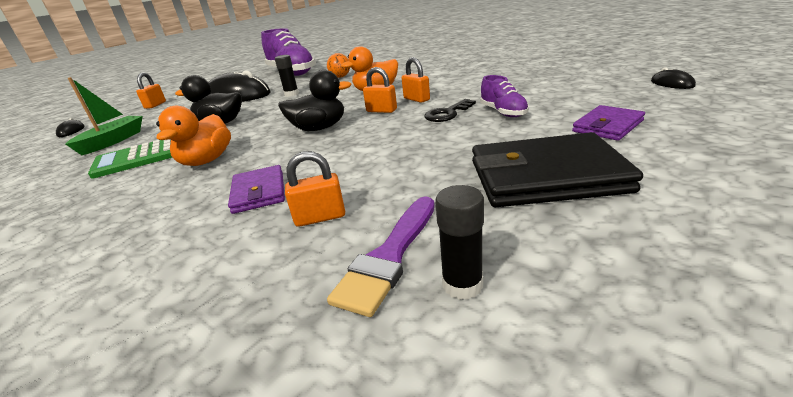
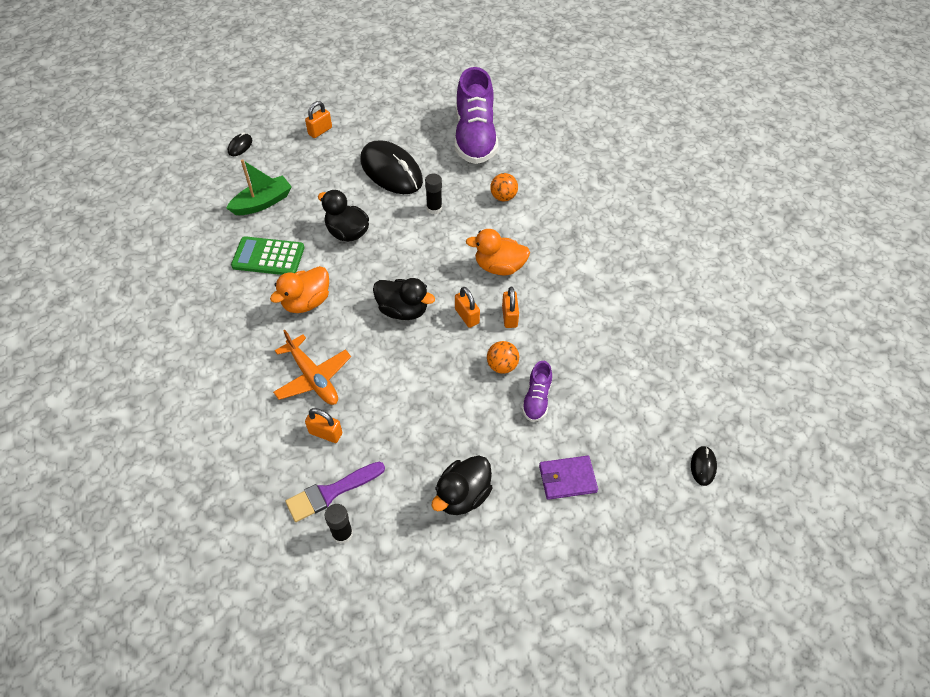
camera: 30 degrees right, 25 degrees up
purple wallet [228,165,285,214] -> orange plane [273,330,351,405]
black key [424,99,476,122] -> orange ball [487,341,519,374]
black wallet [472,132,643,207] -> black duck [431,455,492,515]

